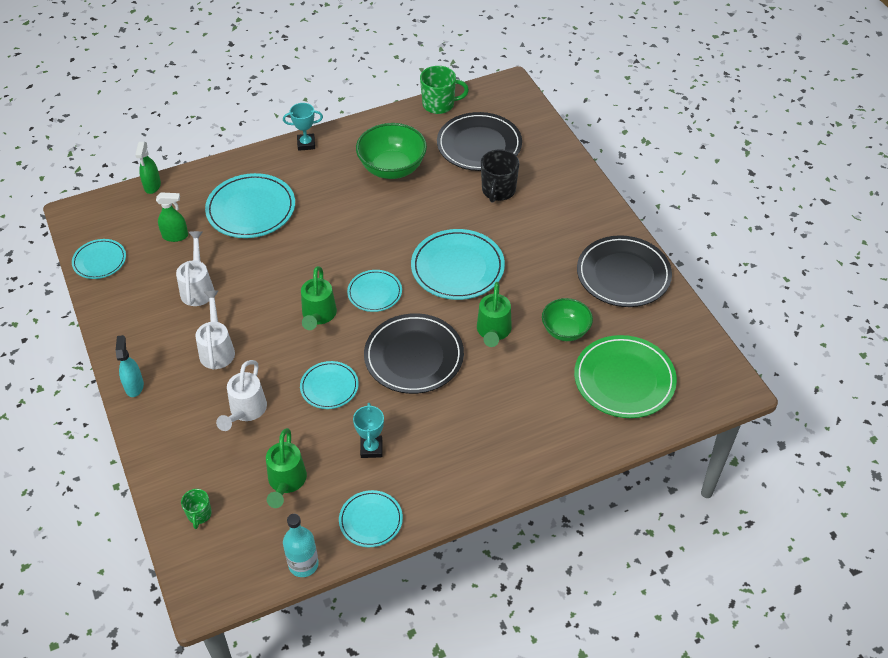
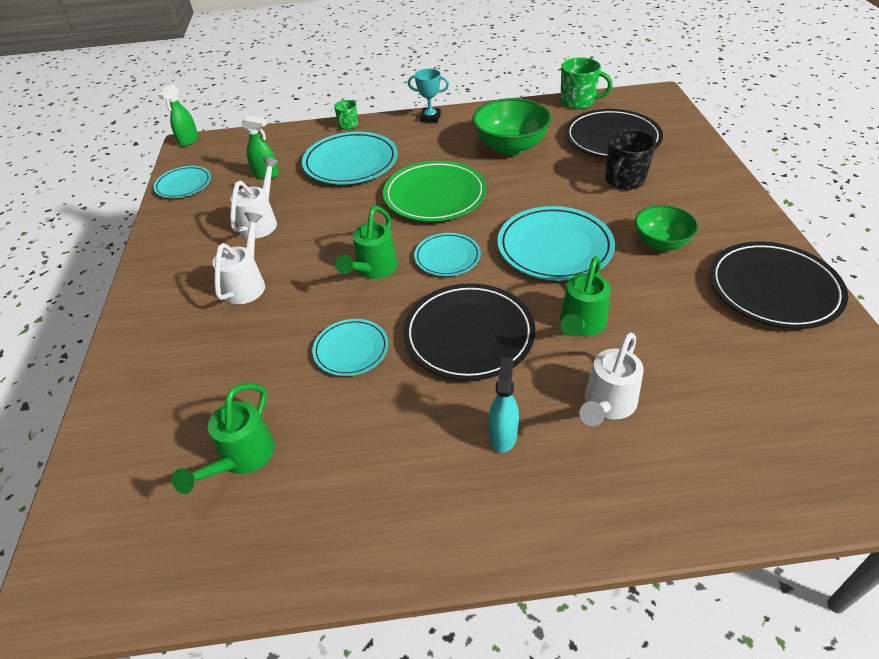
camera: 20 degrees right, 5 degrees down
turquoise spray bottle [116,335,144,397] -> turquoise spray bottle moved to [489,357,519,453]
green spray bottle [135,142,161,194] -> green spray bottle moved to [158,84,198,147]
green mug [181,489,212,529] -> green mug moved to [334,100,358,130]
white watering can [216,360,267,431] -> white watering can moved to [579,332,644,426]
turquoise bottle [283,514,319,577] -> none
turquoise plate [339,490,403,547] -> none
turquoise trophy [353,403,384,458] -> none
green bowl [542,298,593,341] -> green bowl moved to [635,205,698,251]
green plate [574,335,677,418] -> green plate moved to [383,161,486,222]

